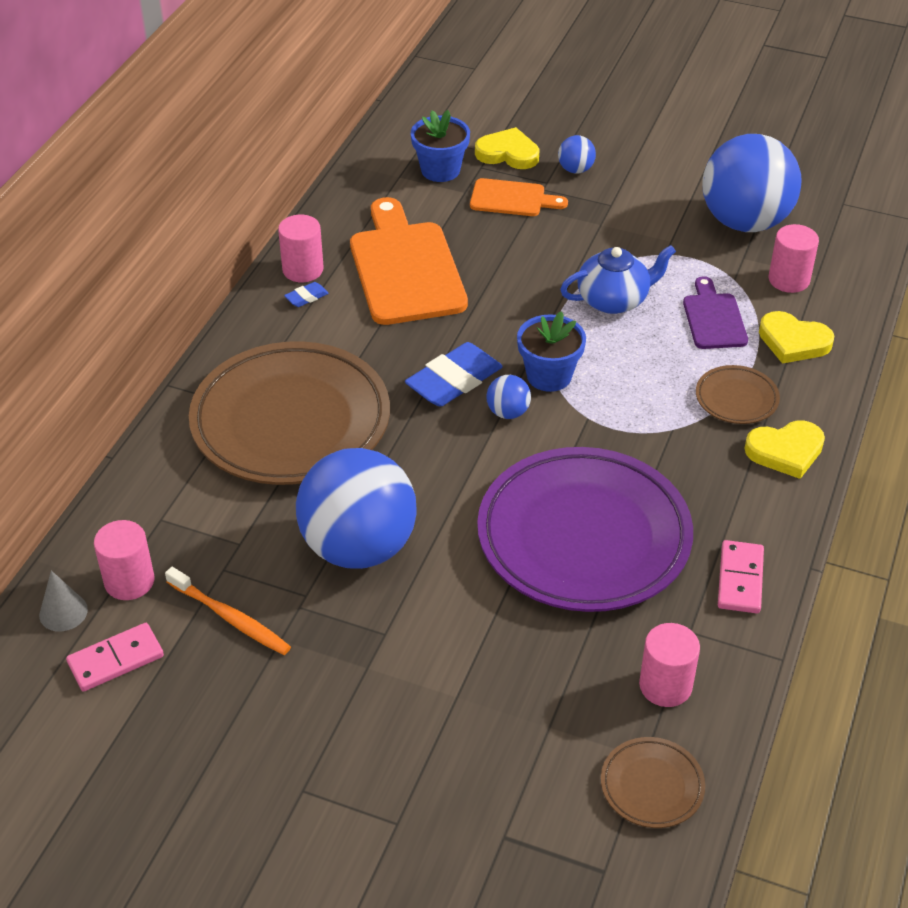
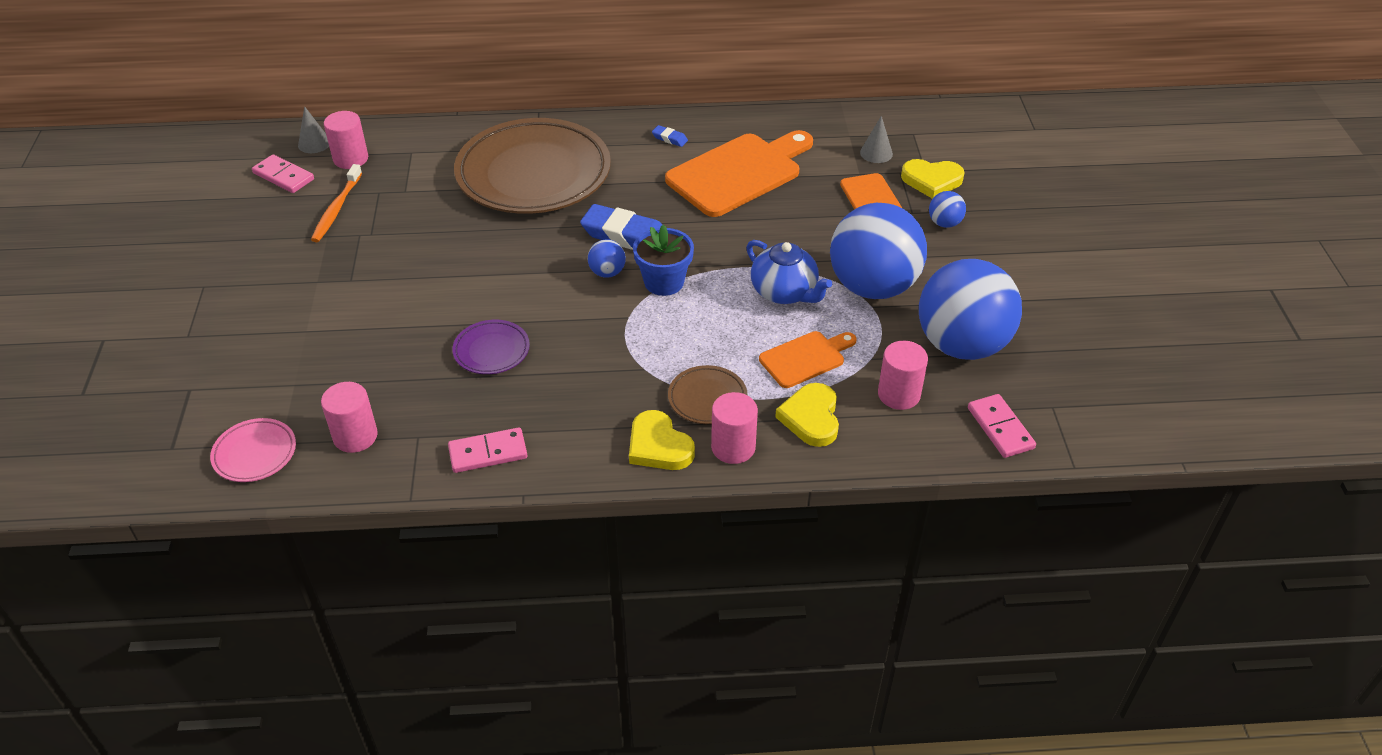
camera: 65 degrees right, 0 degrees up
pink cylinder [278,215,324,282] -> pink cylinder moved to [711,392,758,464]
blue ball [296,448,417,569] -> blue ball moved to [830,203,927,299]
blue flower pot [411,110,470,182] -> grey cone [860,116,893,163]
yellow heart [475,127,540,169] -> yellow heart turned 105 degrees clockwise [901,159,965,199]
purple plate [477,447,693,612] -> purple plate [452,320,530,374], size x0.42
brown plate [601,737,705,828] -> pink plate [210,418,296,482]
purple cutting board [683,276,748,349] -> orange cutting board [759,331,857,388]
none -> pink domino [968,394,1036,458]

